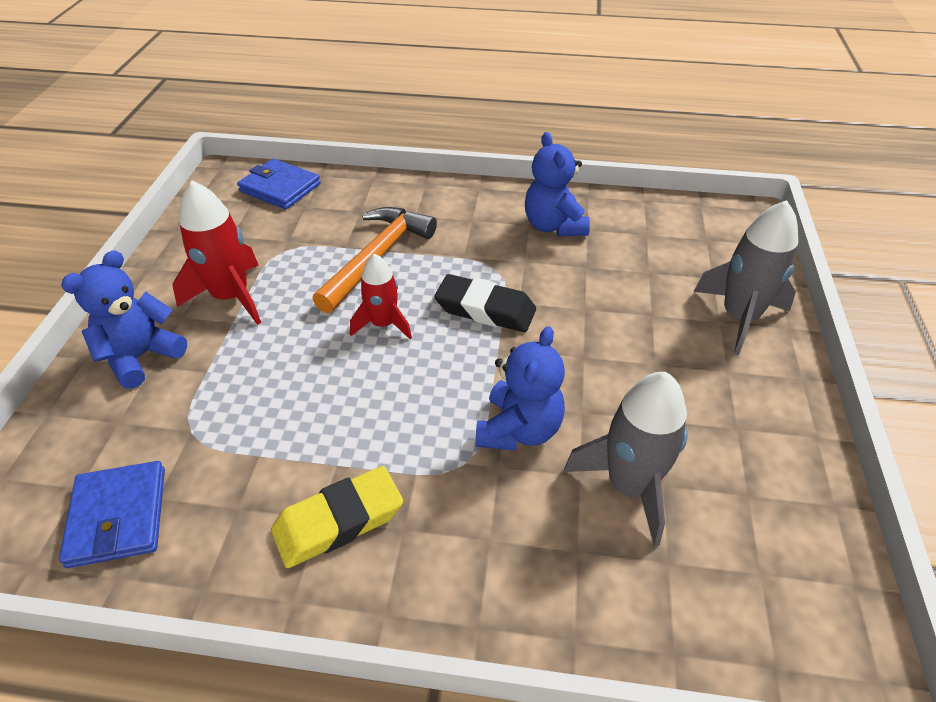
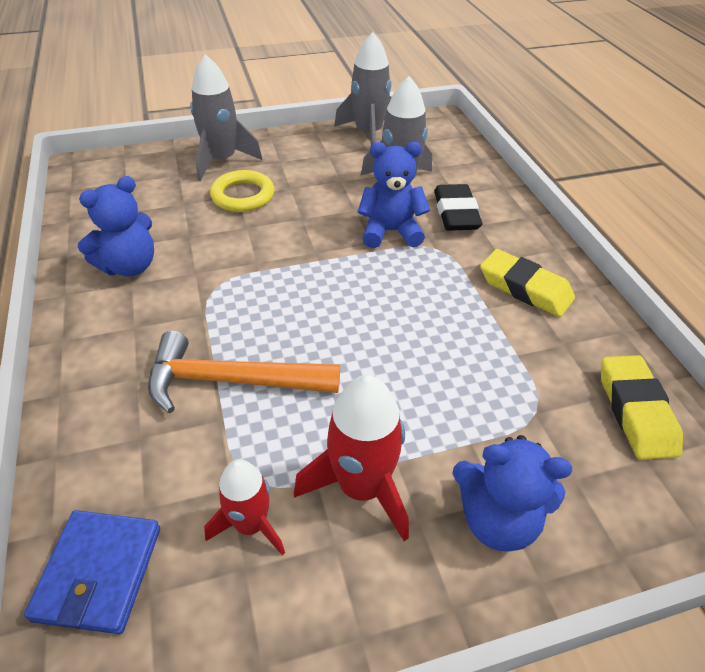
camera: 115 degrees left, 0 degrees up
blue wallet [59,461,165,568] -> yellow eraser [601,355,683,460]
red rocket [350,254,412,339] -> red rocket moved to [204,459,285,556]
black eraser [434,274,536,332] -> black eraser moved to [434,184,482,231]
none -> yellow ring [210,170,274,212]
none -> grey rocket [334,32,392,146]

